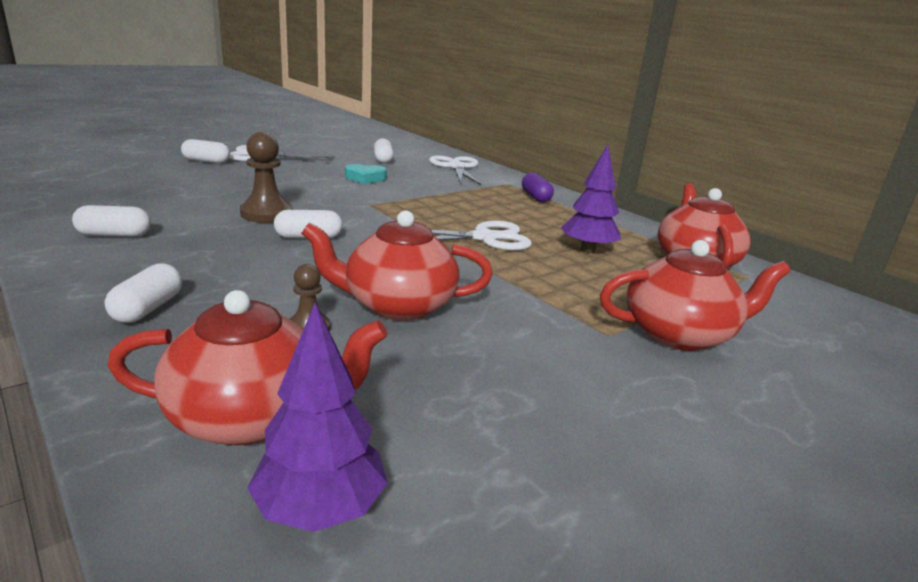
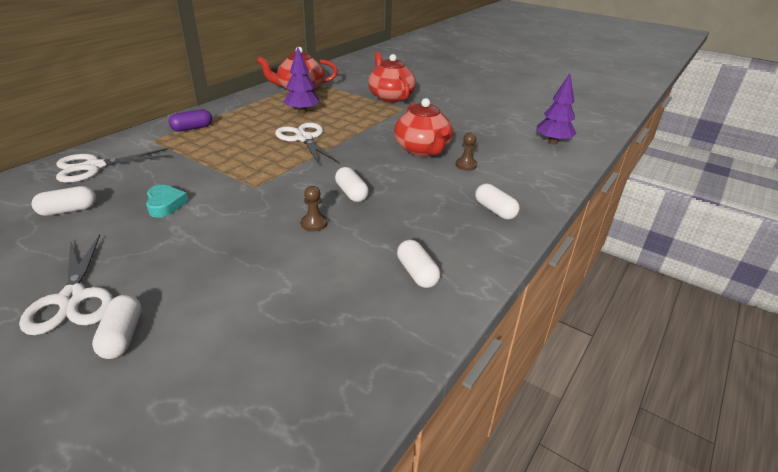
camera: 105 degrees left, 10 degrees up
white capsule [105,263,182,323] -> white capsule turned 60 degrees clockwise [475,183,520,220]
red teapot [107,290,387,445] -> none
brown pawn [240,132,292,223] -> brown pawn [301,186,327,231], size x0.58

